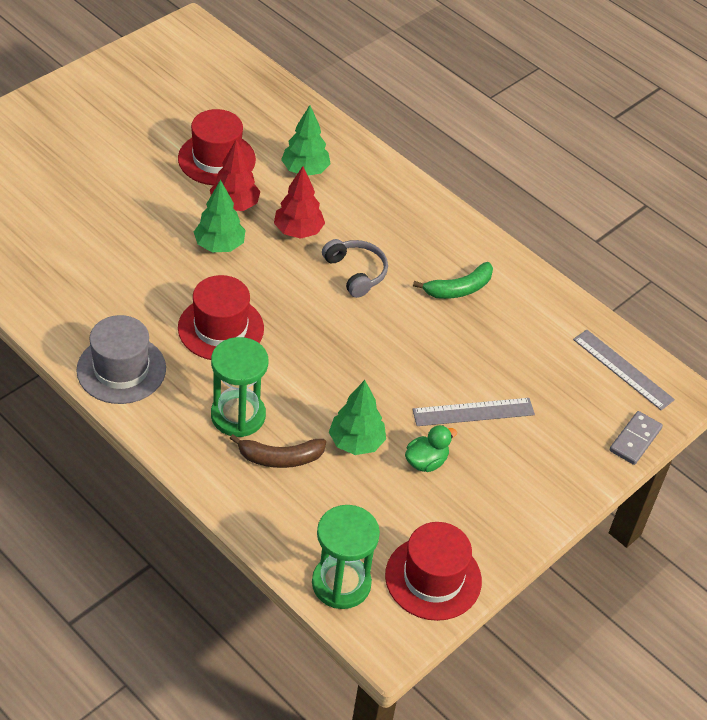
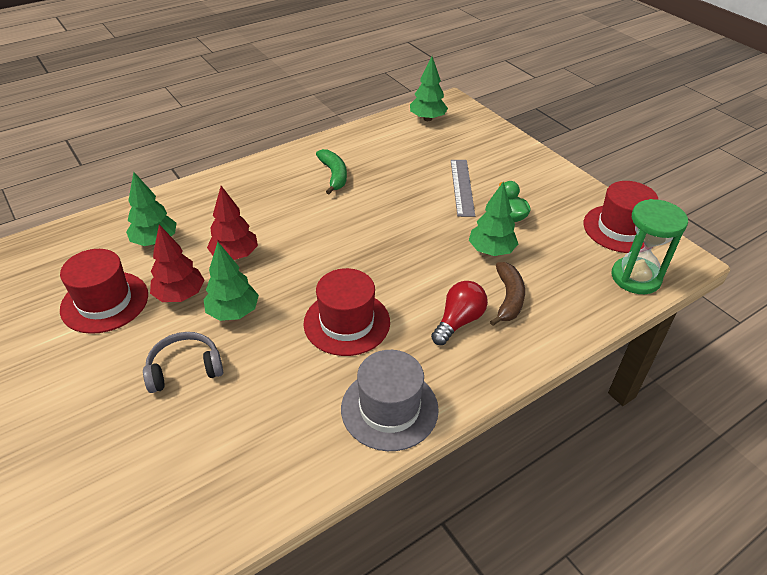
camera: 75 degrees left, 5 degrees down
green hourglass [211,337,268,437] -> red light bulb [431,281,488,345]
grey headphones [322,239,388,298] -> grey headphones moved to [143,332,223,393]
grey ruler [573,330,675,410] -> green tree [410,56,448,121]
grey domino [609,411,663,465] -> none

